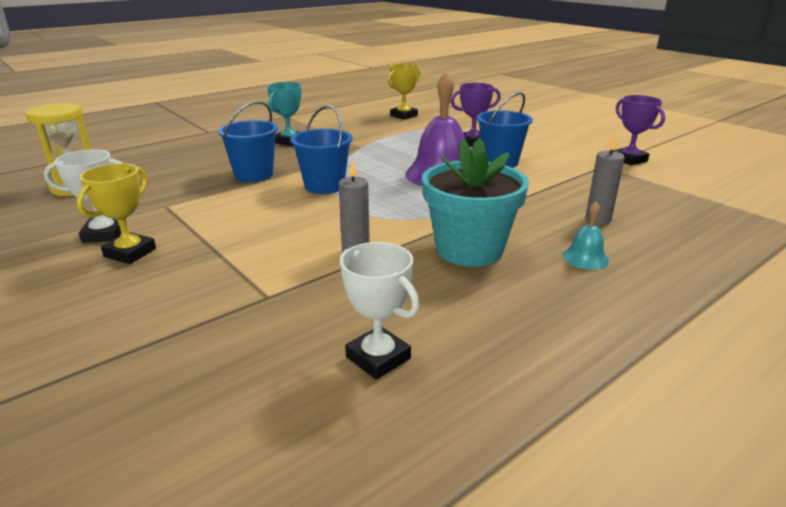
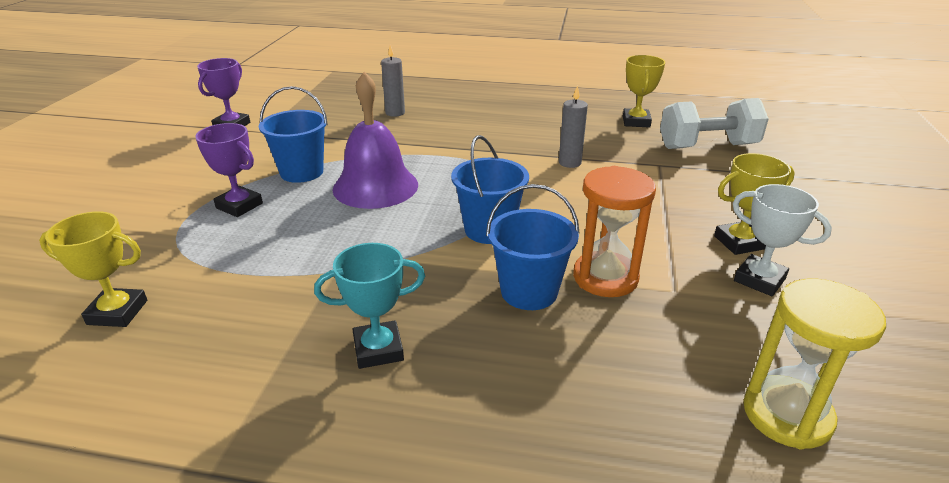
camera: 130 degrees left, 5 degrees up
white trophy [340,242,420,380] -> yellow trophy [623,55,665,128]
turquoise flower pot [422,138,529,267] -> none
turquoise bell [562,202,609,270] -> none
none -> orange hourglass [573,166,656,297]
none -> white dumbbell [660,98,769,149]

